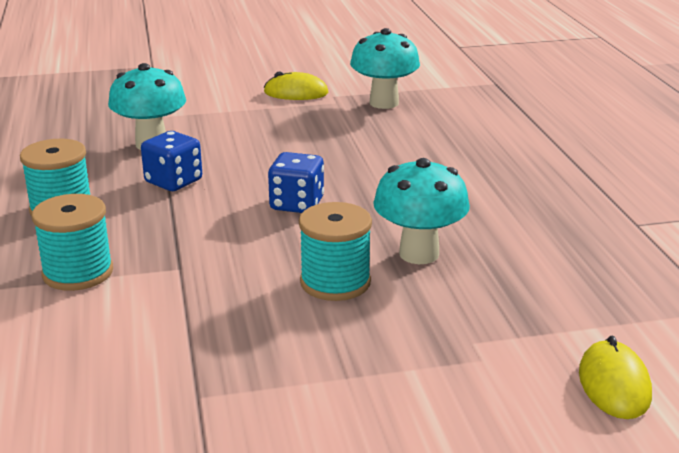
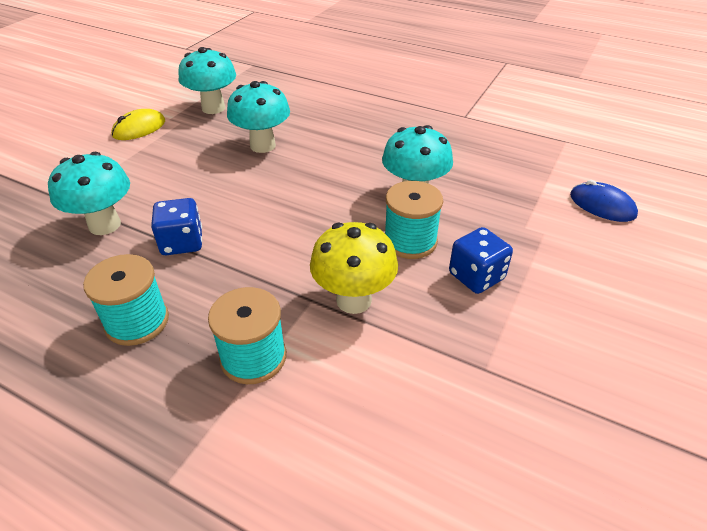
camera: 50 degrees left, 15 degrees up
blue dice [268,152,324,213] -> blue dice moved to [449,227,513,294]
yellow mouse [579,336,652,419] -> blue mouse [570,180,638,222]
none -> turquoise mushroom [227,81,290,153]
none -> yellow mushroom [310,222,398,314]

